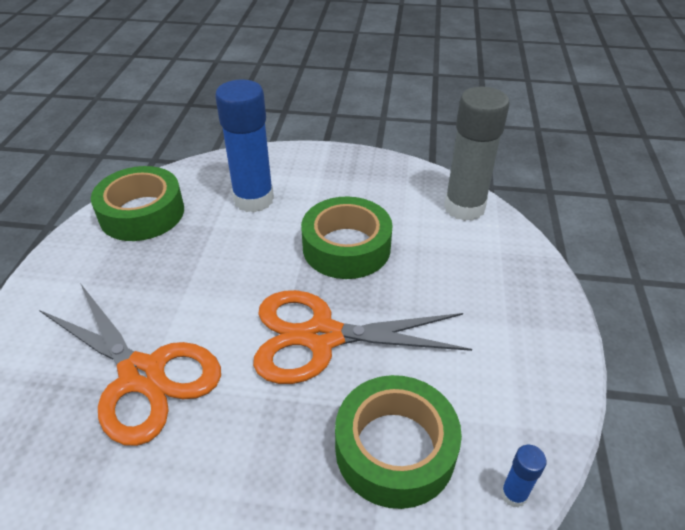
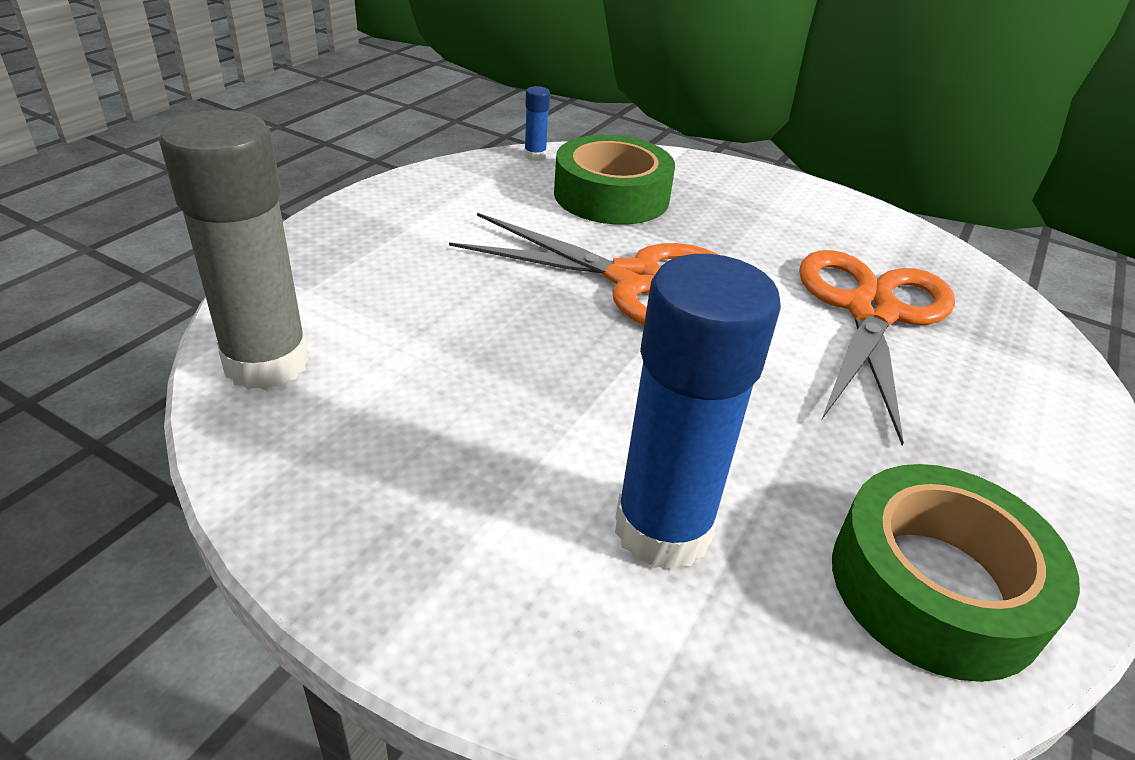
camera: 160 degrees left, 5 degrees down
orange scissors [39,283,221,446] -> orange scissors turned 45 degrees clockwise [799,250,955,445]
green tape [301,197,393,279] -> none

